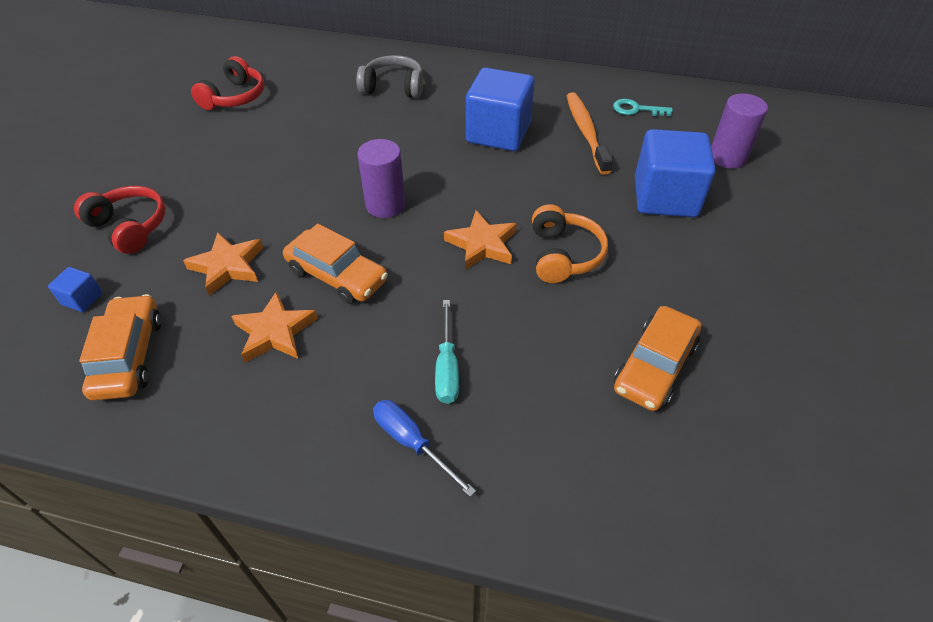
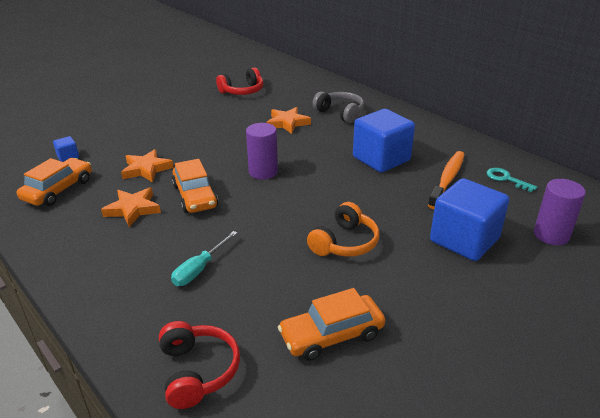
camera: 35 degrees right, 15 degrees down
red headphones [74,186,166,254] -> red headphones moved to [159,321,240,409]
blue screwdriver [373,400,476,497] -> none
orange star [444,210,517,270] -> orange star moved to [266,107,311,134]

